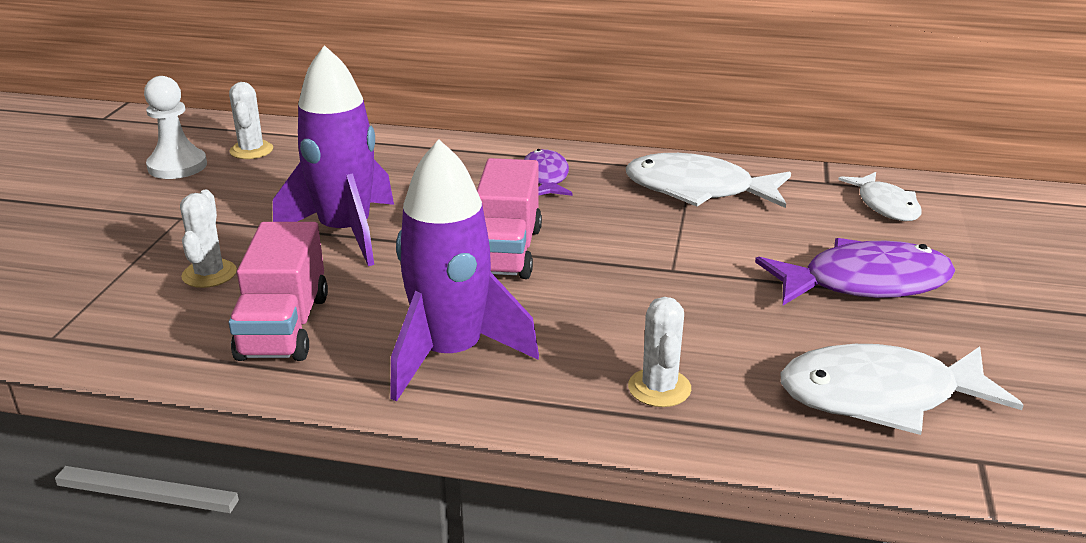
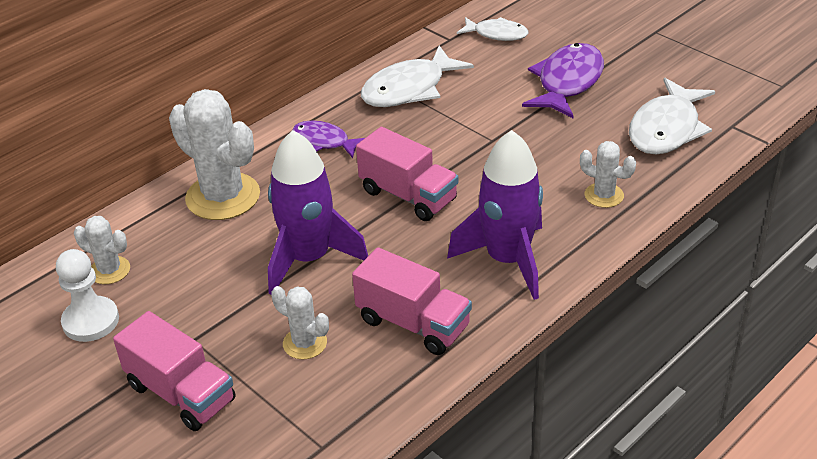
camera: 55 degrees left, 10 degrees up
none -> pink truck [113,311,236,431]
none -> white cactus [169,89,260,220]

